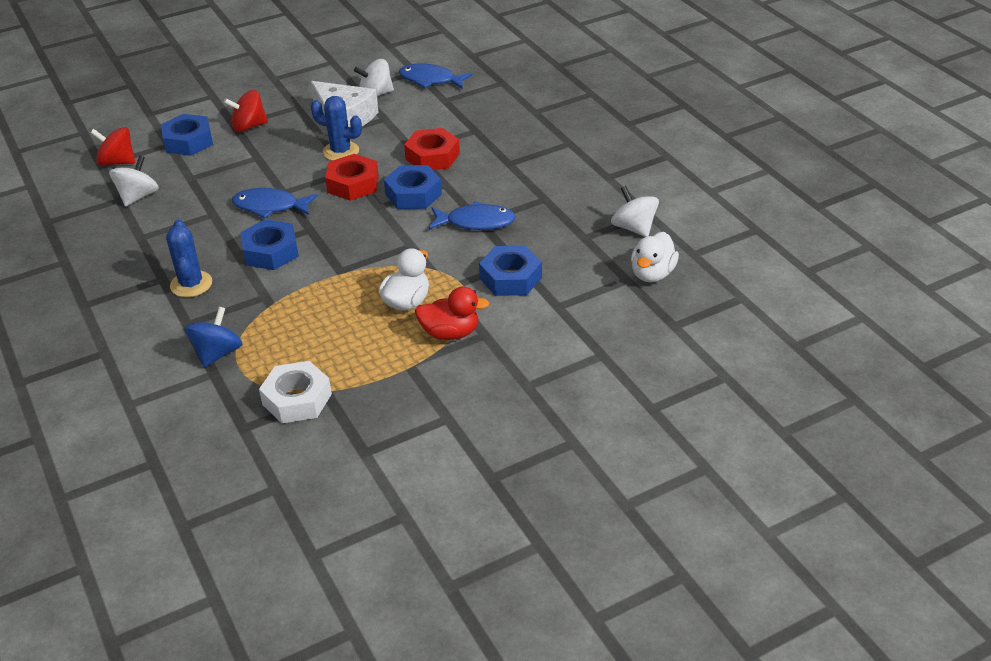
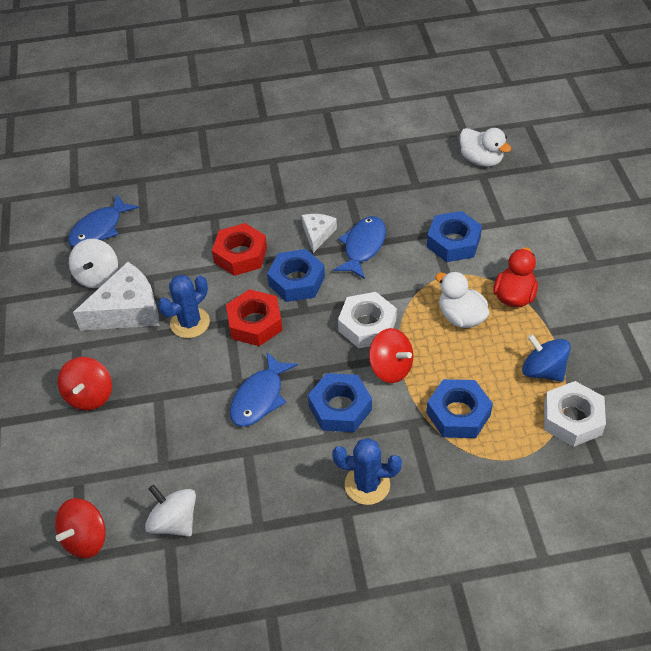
camera: 70 degrees left, 10 degrees up
blue nut [161,114,213,156] -> blue nut moved to [427,379,493,438]
blue spinning top [185,307,242,368] -> blue spinning top moved to [522,334,571,382]
white spinning top [611,186,659,237] -> none
none -> white cheese [302,214,337,253]
none -> white nut [338,292,397,348]
none -> red spinning top [369,328,413,383]

